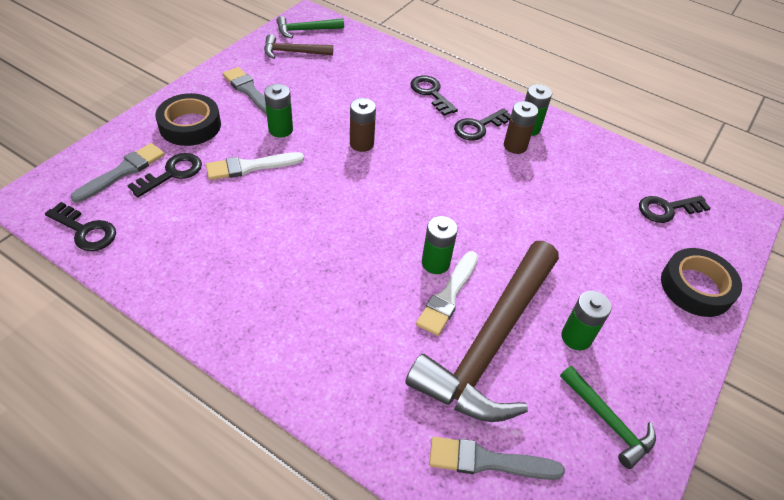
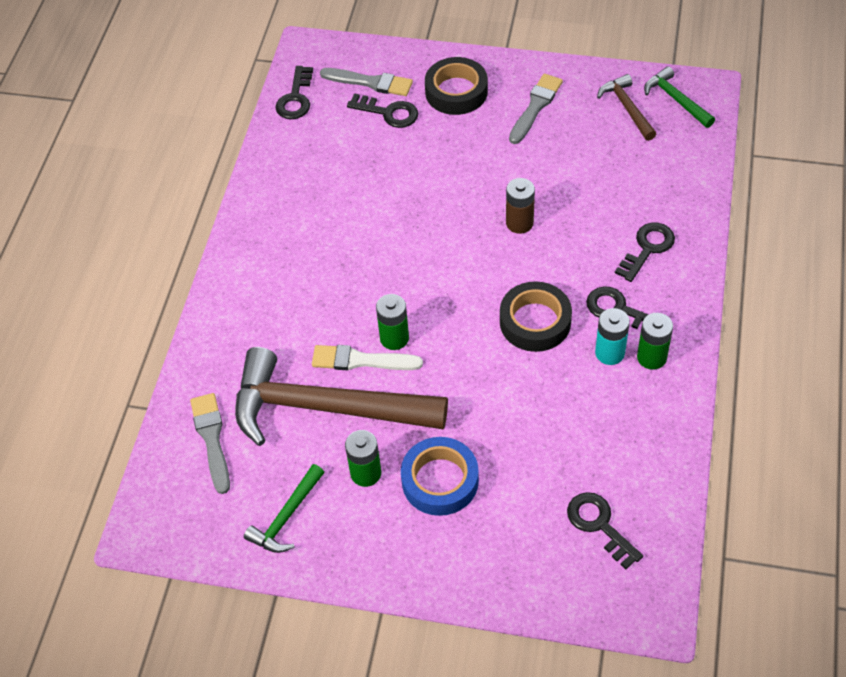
camera: 75 degrees right, 5 degrees up
white brush [206,152,304,180] -> none
green battery [264,84,293,138] -> none
brown battery [504,101,538,154] -> turquoise battery [595,308,630,365]
black tape [661,248,742,317] -> black tape moved to [500,281,572,352]
none -> blue tape [401,437,479,516]

